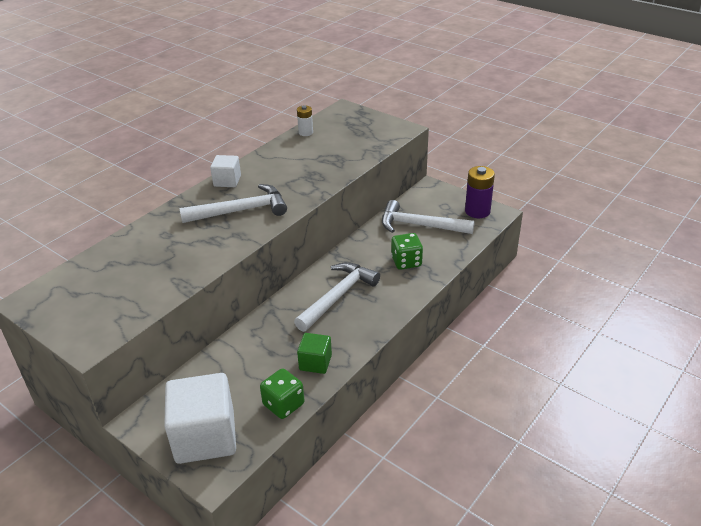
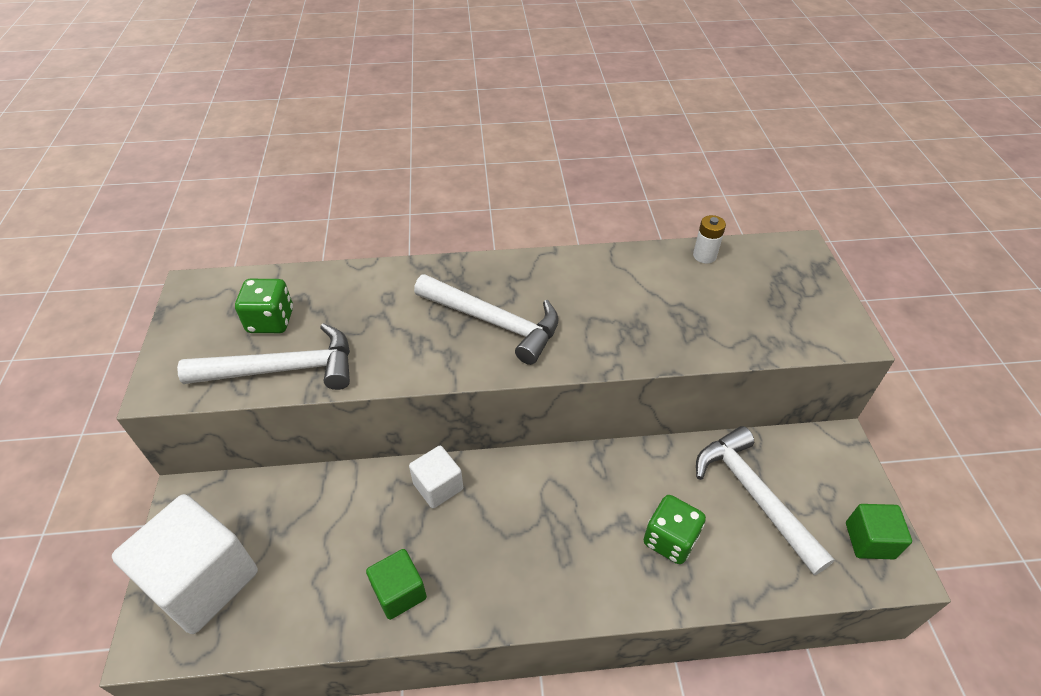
camera: 45 degrees right, 10 degrees up
white cube [210,155,241,187] -> white cube moved to [409,446,463,508]
green dice [260,369,305,419] -> green dice moved to [235,279,293,333]
white hammer [294,262,380,332] -> white hammer moved to [177,323,350,390]
purple battery [465,166,495,218] -> green cube [846,504,912,559]

